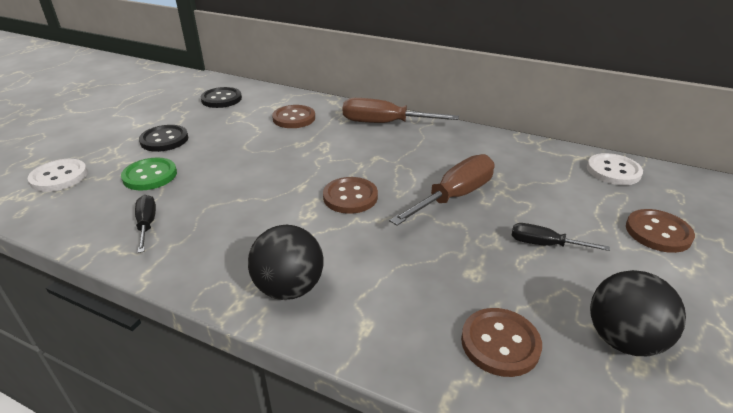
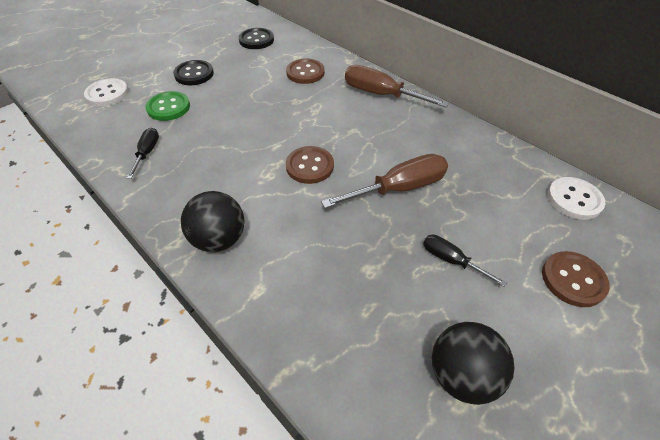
camera: 20 degrees right, 15 degrees up
brown button [461,308,542,377] -> none

